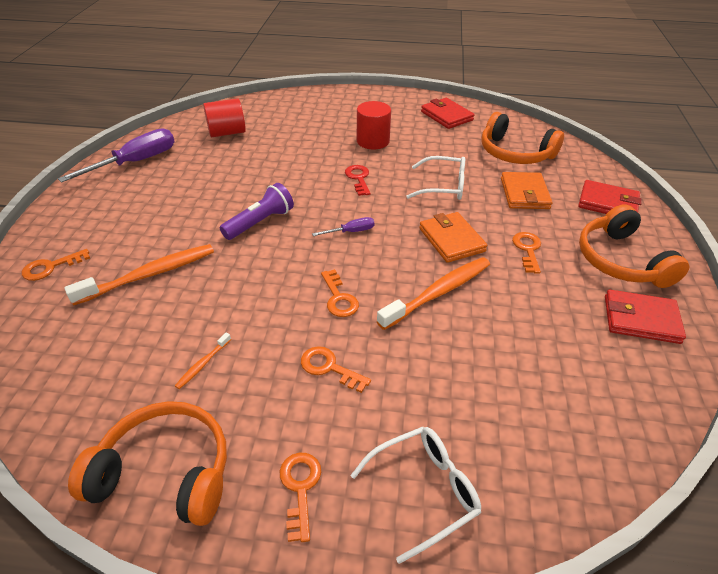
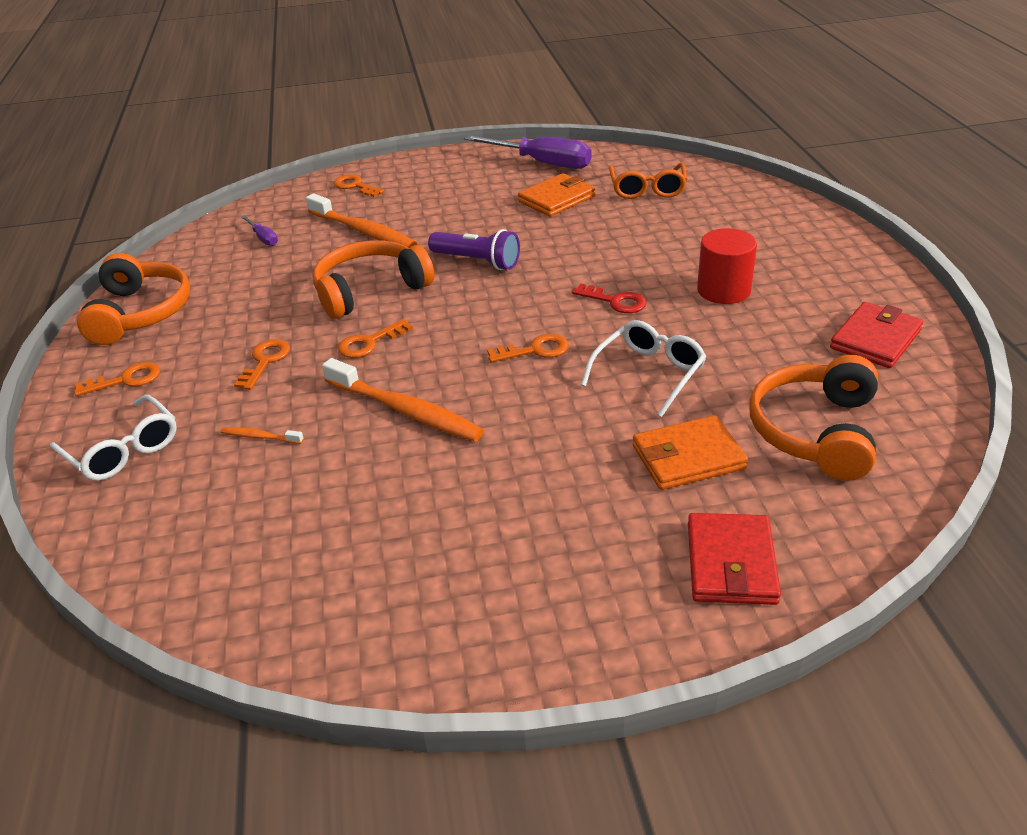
camera: 75 degrees right, 5 degrees down
orange toothbrush [175,333,231,389] -> orange toothbrush moved to [220,427,304,444]
red cylinder [203,98,246,137] -> orange glasses [609,163,687,199]
purple screwdriver [312,217,374,236] -> purple screwdriver moved to [241,215,278,246]
red key [345,165,371,196] -> red key turned 60 degrees clockwise [572,284,646,313]
white glasses [406,156,465,200] -> white glasses turned 135 degrees counterclockwise [581,320,706,417]
orange wallet [419,212,487,263] -> orange wallet moved to [518,173,595,217]
orange key [512,232,541,274] -> orange key moved to [487,334,569,363]
orange headphones [579,204,689,288] -> orange headphones moved to [313,240,435,319]
red wallet [605,290,686,344] -> none

